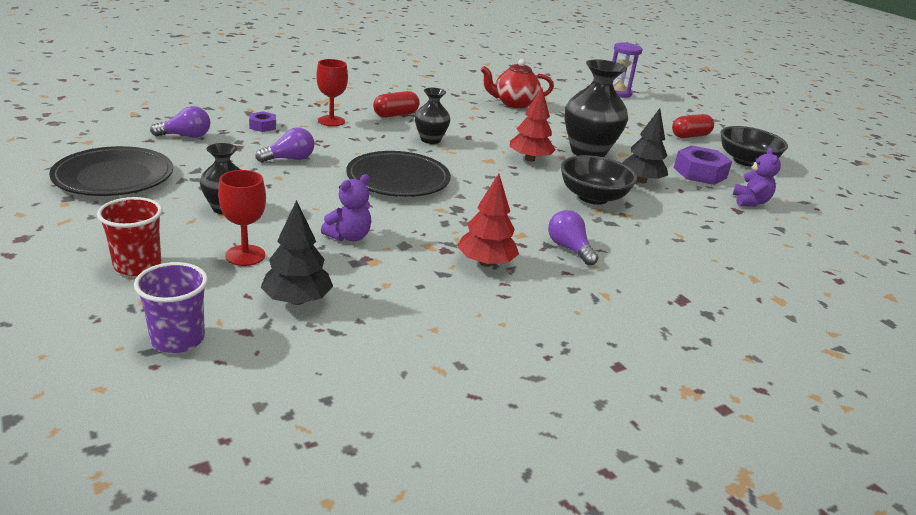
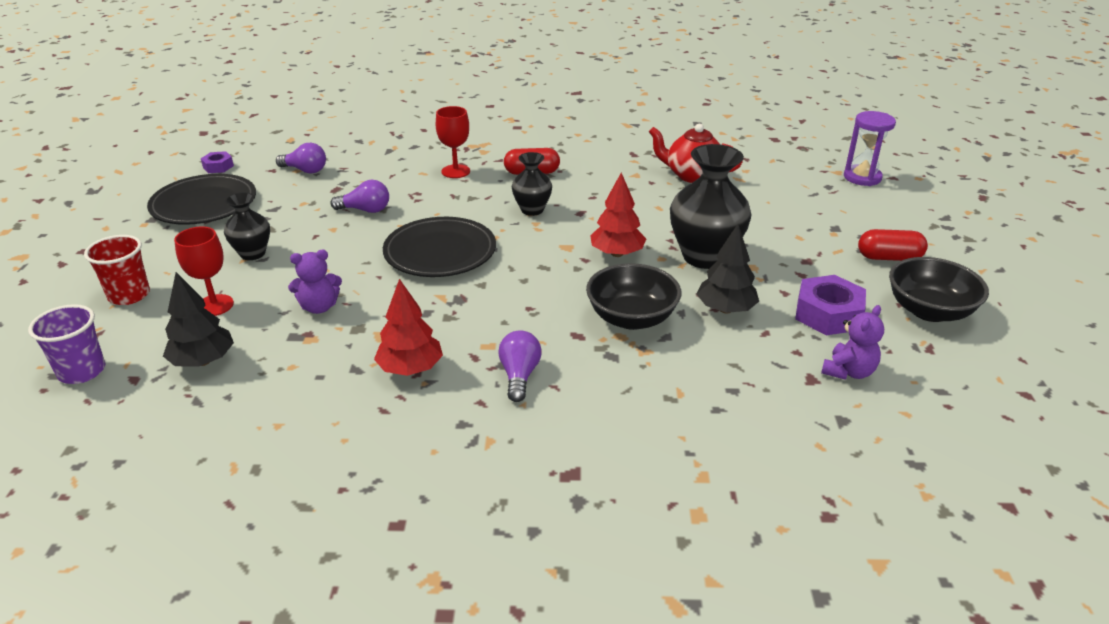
camera: 35 degrees right, 5 degrees up
purple nut [249,111,276,132] -> purple nut moved to [201,151,234,173]

